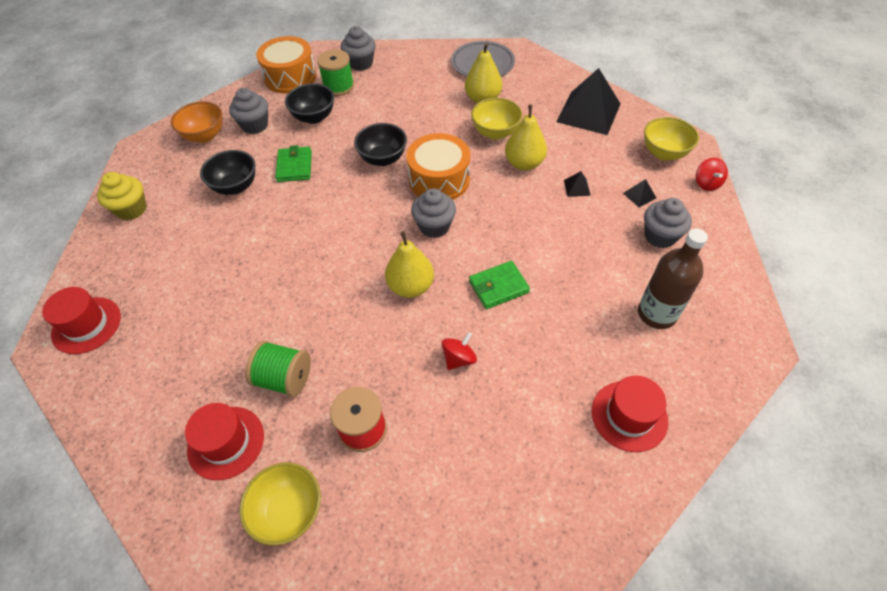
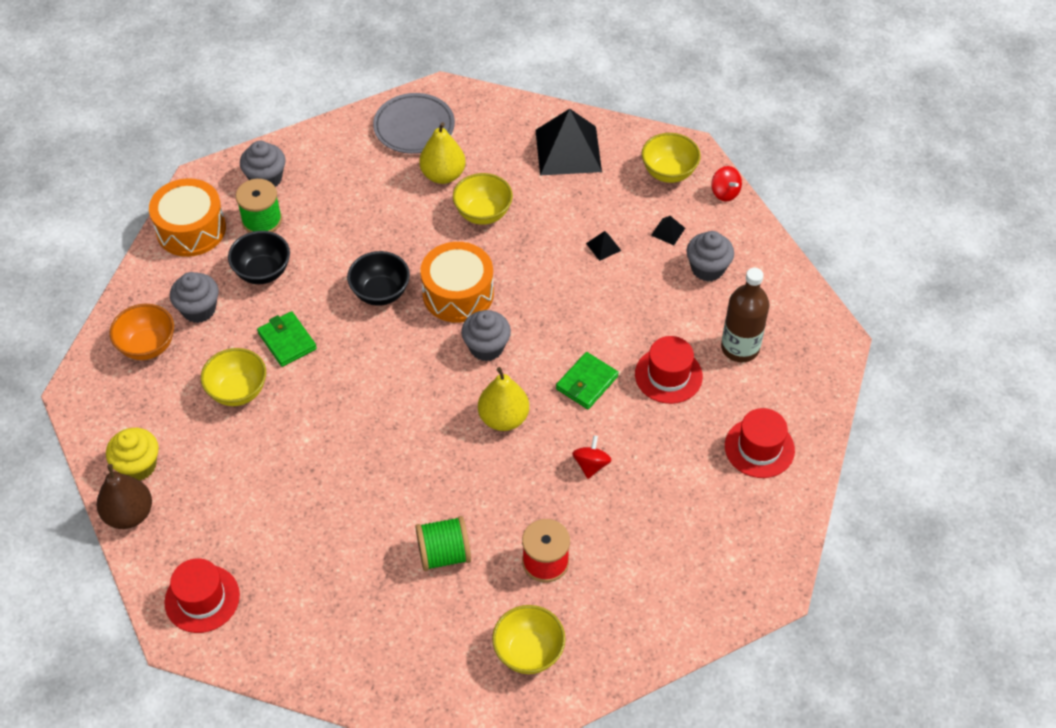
camera: 30 degrees left, 0 degrees up
red hat [185,403,264,480] -> red hat moved to [635,336,703,404]
black bowl [200,150,255,195] -> yellow bowl [201,348,266,406]
yellow pear [505,105,547,171] -> none
none -> brown pear [96,464,152,529]

